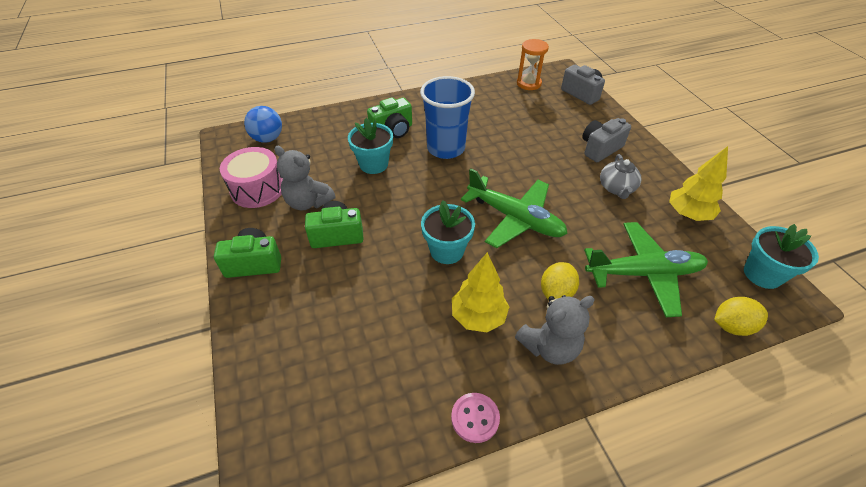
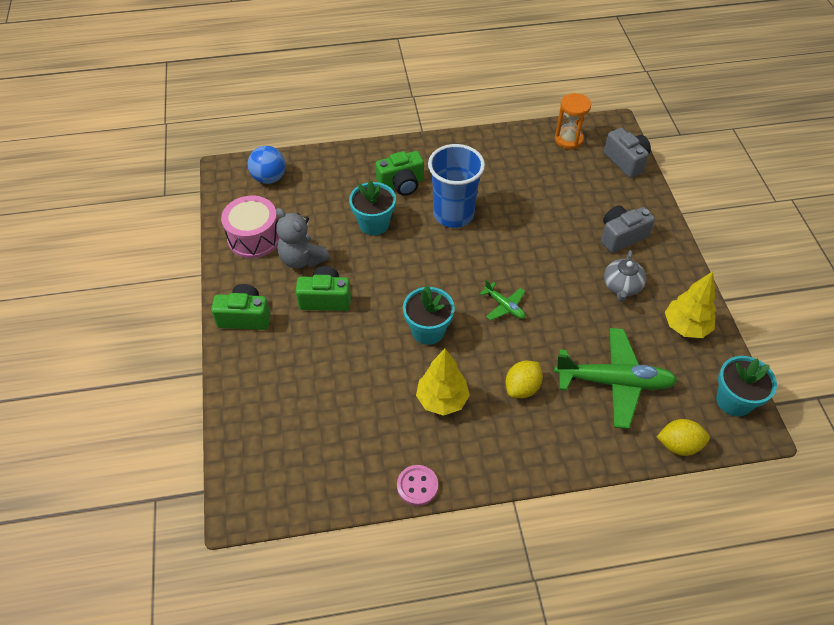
camera: 10 degrees right, 5 degrees up
green plane [461,168,568,248] -> green plane [480,280,525,320], size x0.48
grey teddy bear [515,295,595,365] -> none

